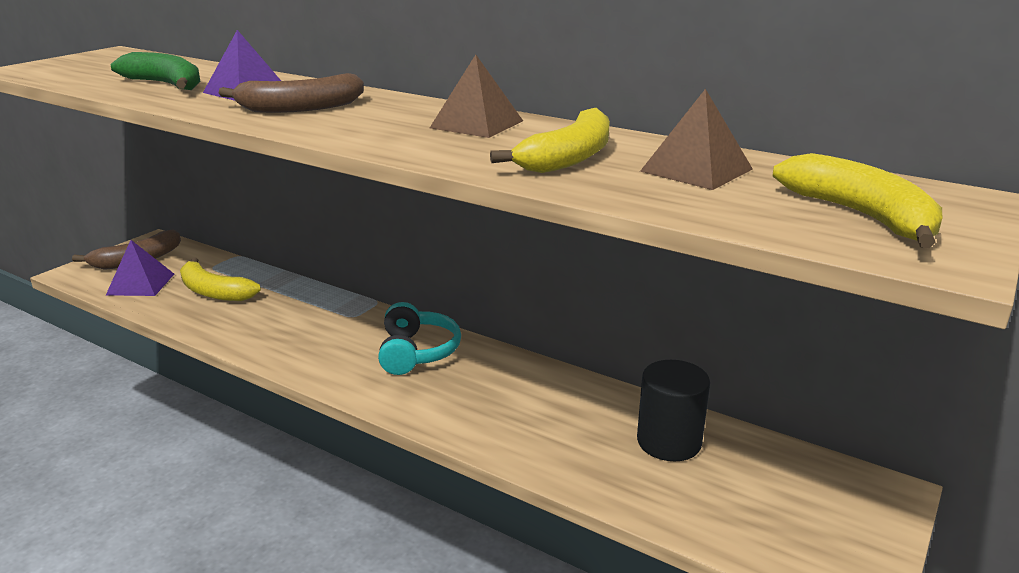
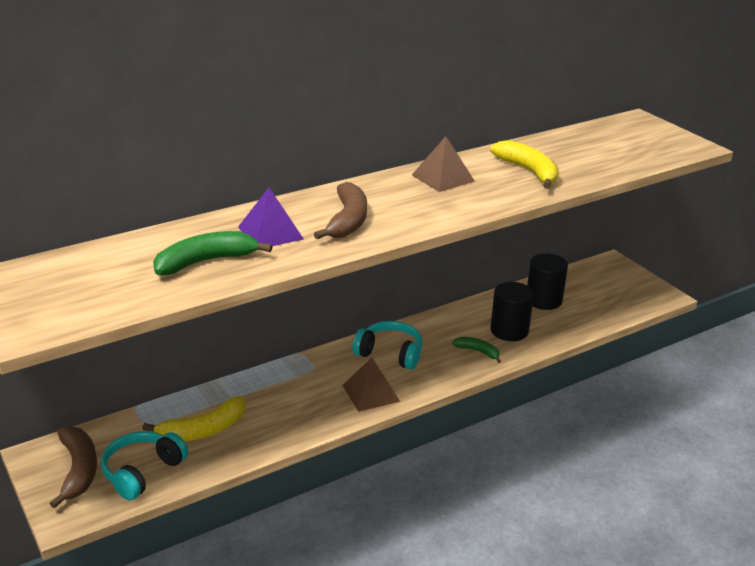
camera: 65 degrees left, 5 degrees up
purple pyramid [106,240,174,296] -> turquoise headphones [101,431,188,500]
brown pyramid [640,89,753,190] -> brown pyramid moved to [342,358,400,412]
yellow banana [772,153,942,248] -> none
none -> green banana [452,337,501,363]
none -> black cylinder [490,282,534,341]

